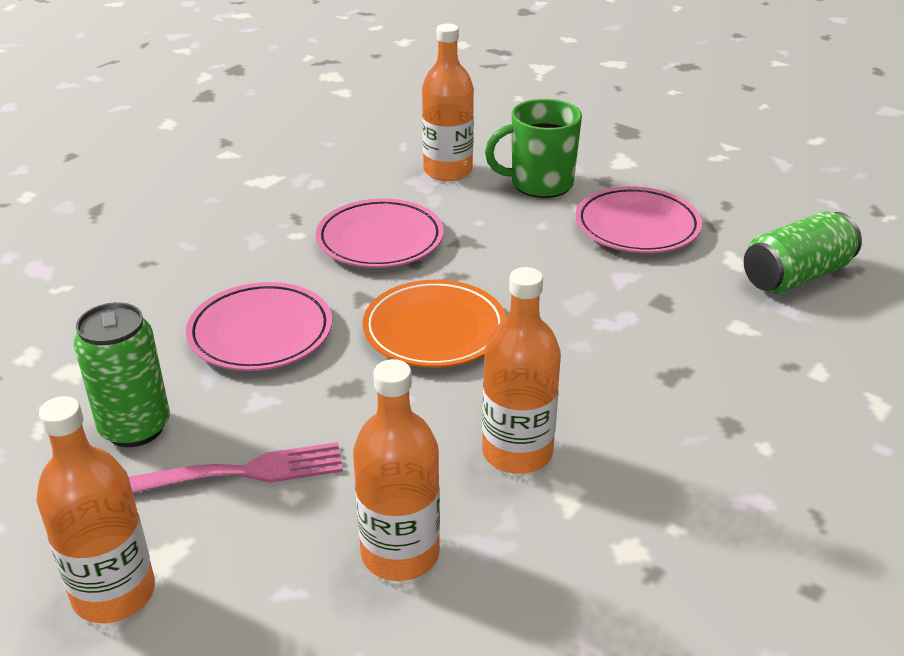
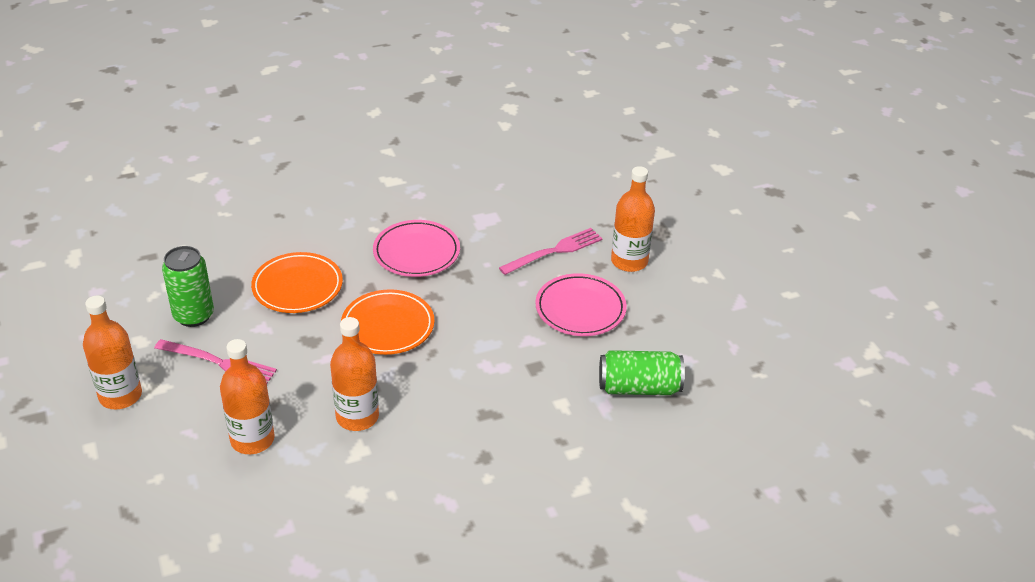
camera: 30 degrees right, 5 degrees up
pink plate [186,282,332,371] -> orange plate [251,252,343,313]
orange bottle [422,24,474,181] -> orange bottle moved to [611,166,655,272]
green mug [485,99,582,198] -> pink fork [499,228,603,275]

